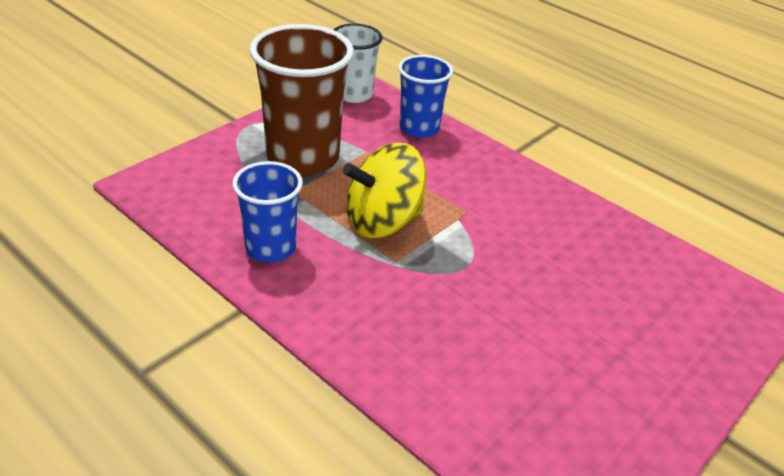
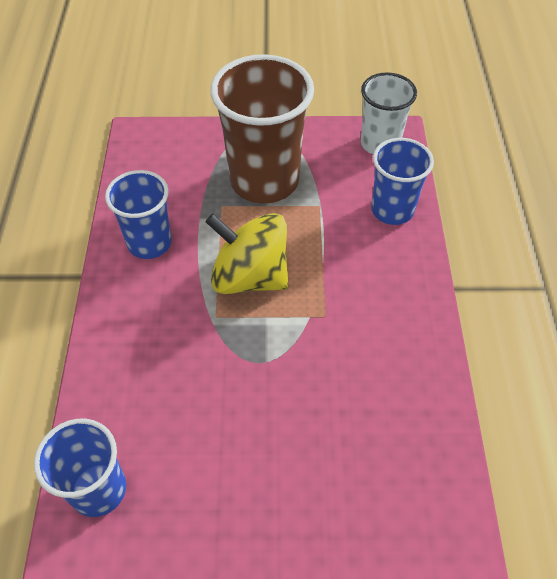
camera: 50 degrees right, 15 degrees up
none -> blue cup [34,419,126,517]

